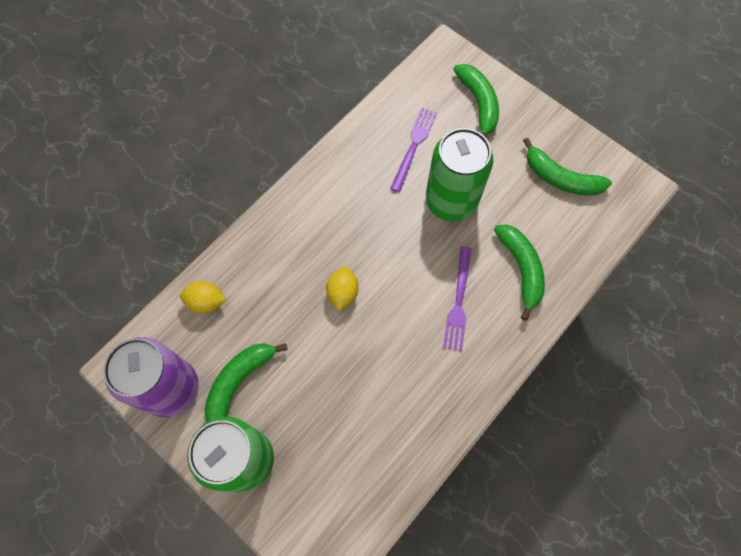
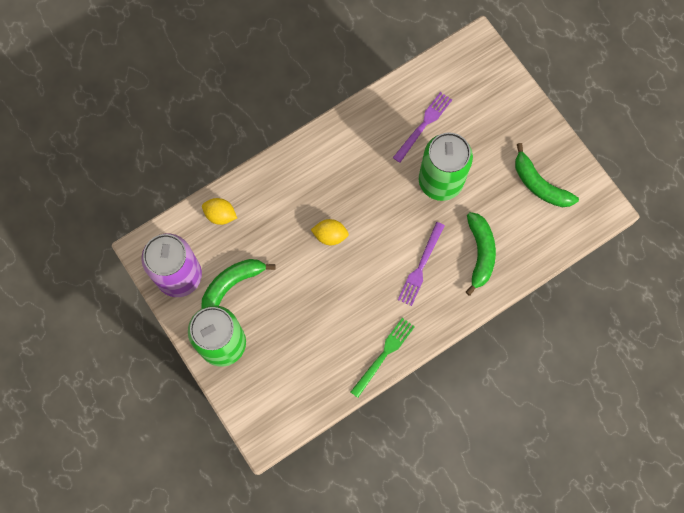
camera: 15 degrees right, 5 degrees up
yellow lemon [326,267,358,311] -> yellow lemon turned 75 degrees clockwise [311,219,349,245]
green banana [453,64,499,138] -> none
none -> green fork [351,318,415,398]

